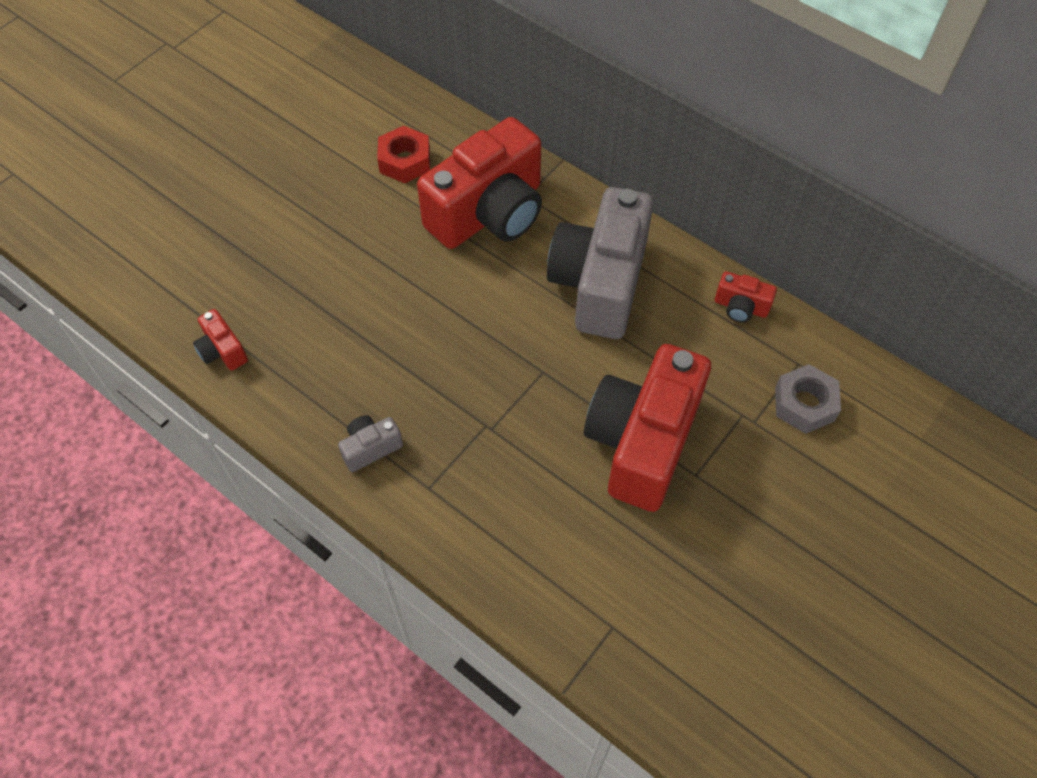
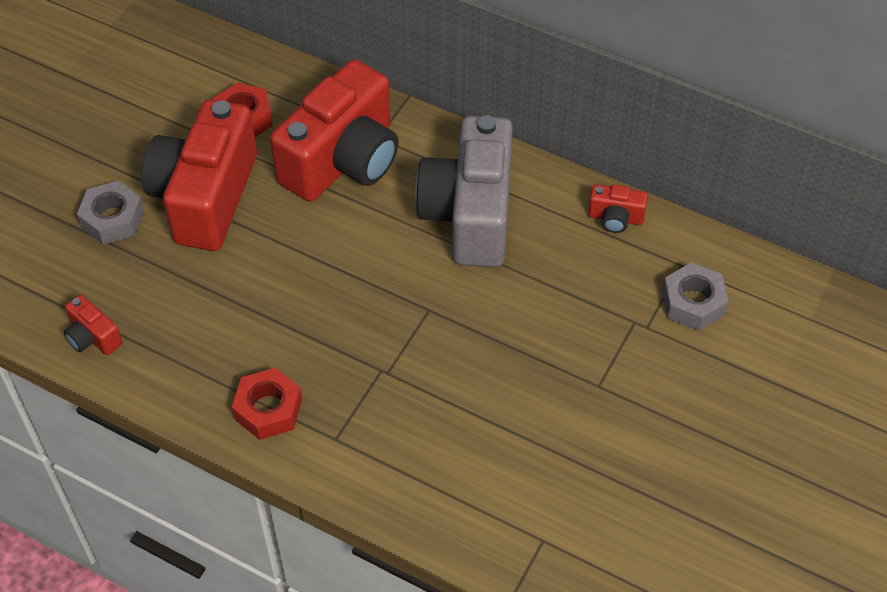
camera: 10 degrees left, 5 degrees down
grey camera [338,415,403,472] -> red nut [232,368,302,440]
red camera [584,344,711,512] -> red camera moved to [142,99,257,251]
none -> grey nut [77,181,144,245]

